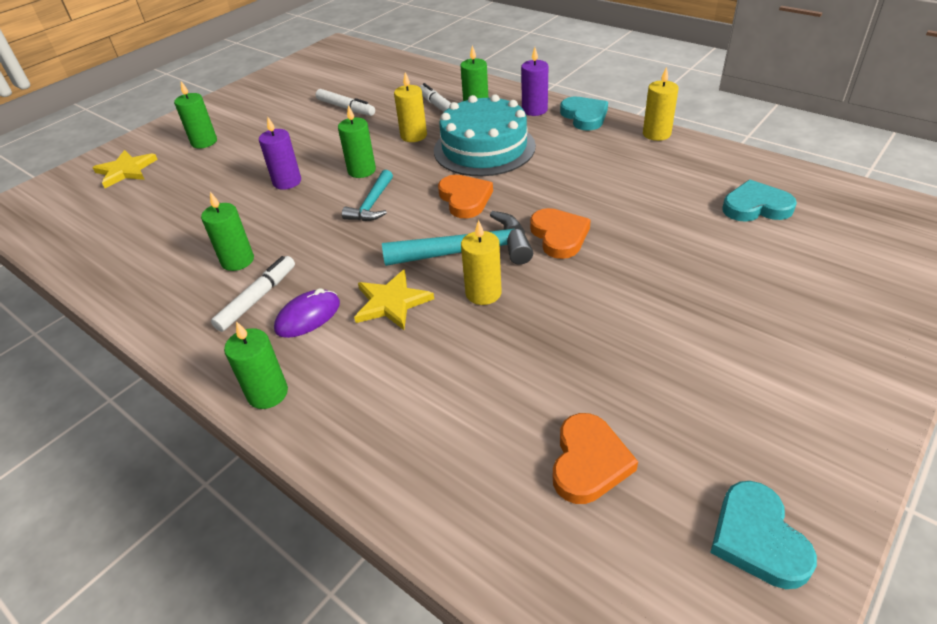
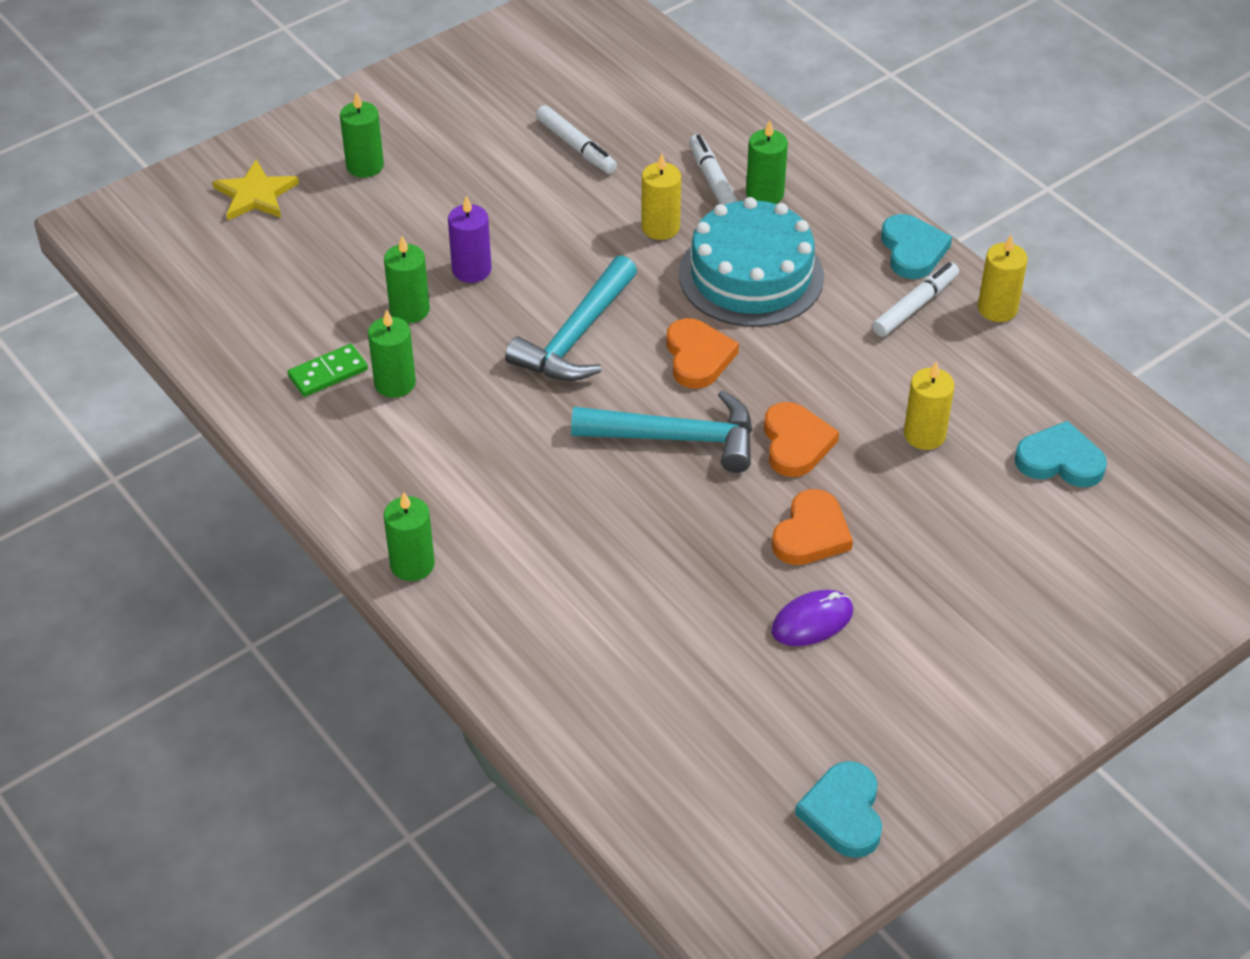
camera: 10 degrees right, 5 degrees up
white marker [211,256,295,332] -> white marker moved to [872,262,959,337]
purple mouse [274,288,340,338] -> purple mouse moved to [771,590,853,646]
green candle [338,105,376,178] -> green candle moved to [384,236,430,323]
turquoise hammer [342,170,393,221] -> turquoise hammer [505,255,637,381], size x1.65
yellow star [354,269,434,330] -> none
yellow candle [461,220,502,305] -> yellow candle moved to [904,361,955,450]
purple candle [521,47,548,116] -> none
orange heart [553,413,638,504] -> orange heart moved to [772,489,853,565]
none -> green domino [288,344,368,397]

